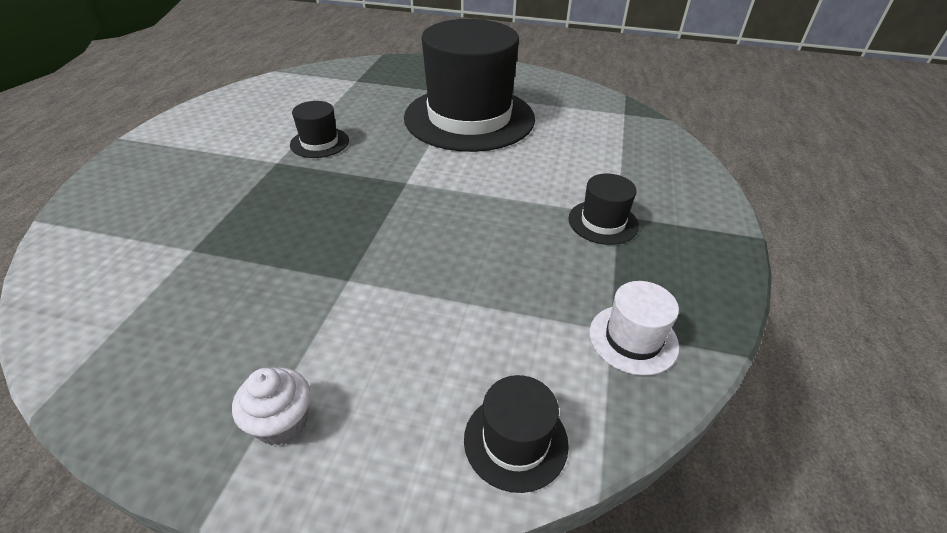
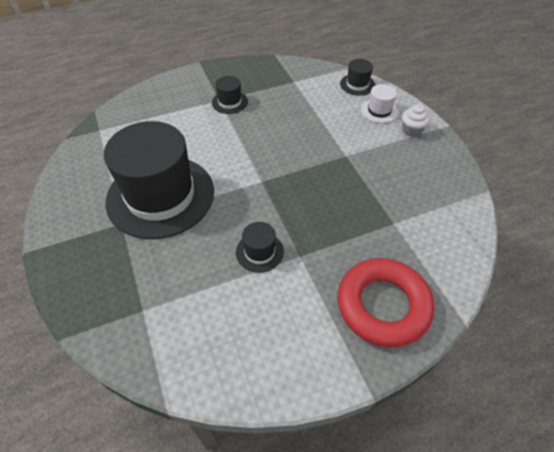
camera: 125 degrees left, 10 degrees up
white hat [589,281,679,376] -> white hat moved to [361,84,398,123]
none -> red ring [337,258,434,347]

